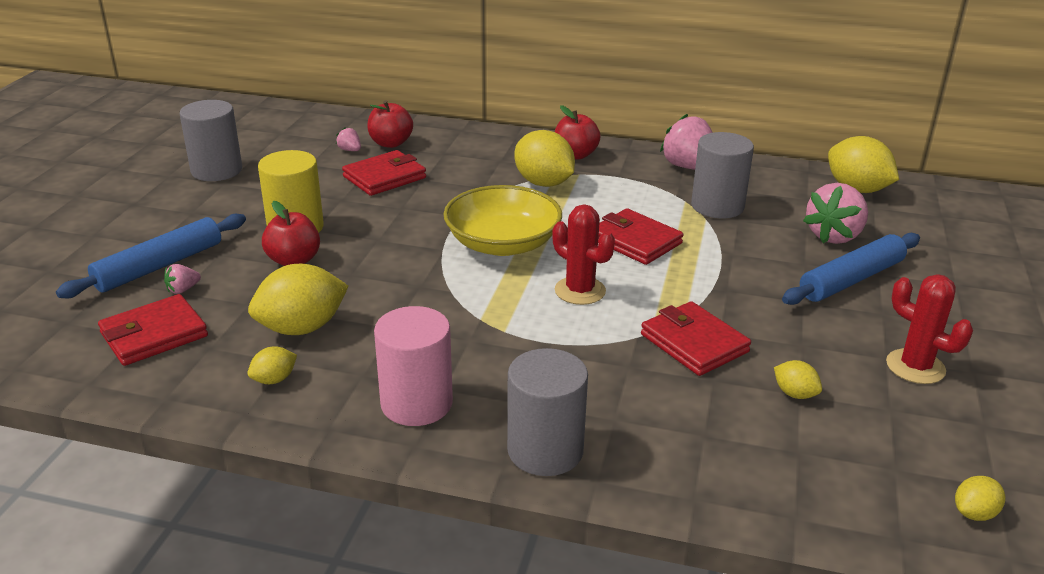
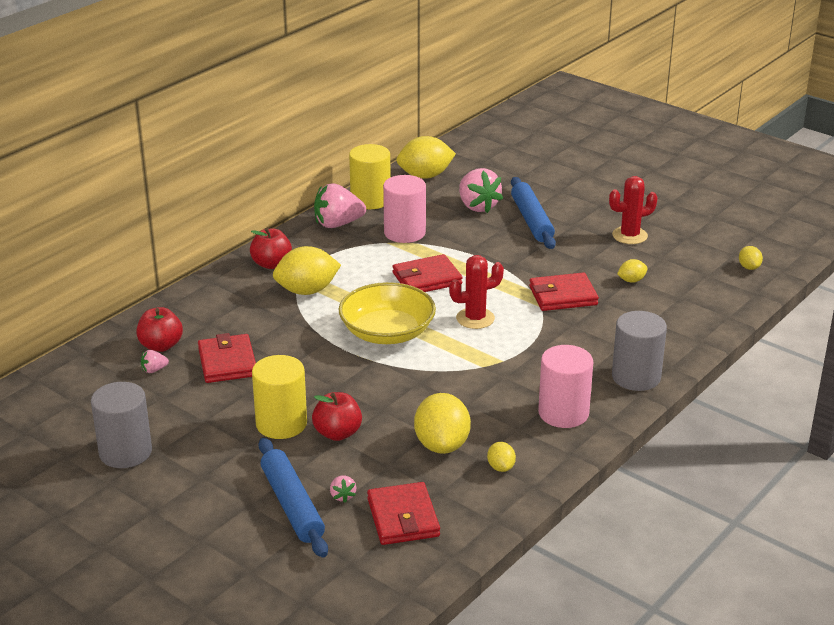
camera: 65 degrees left, 0 degrees up
grey cylinder [691,132,754,218] -> pink cylinder [383,175,426,243]
none -> yellow cylinder [349,144,391,209]

